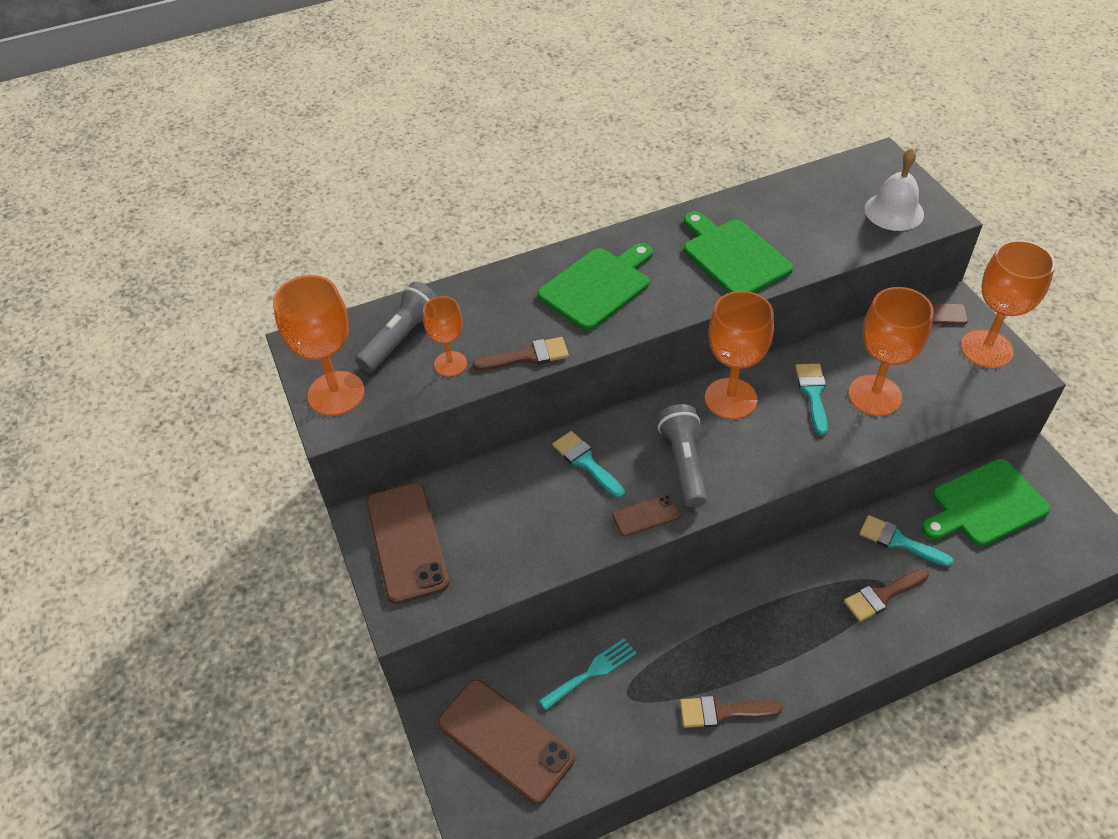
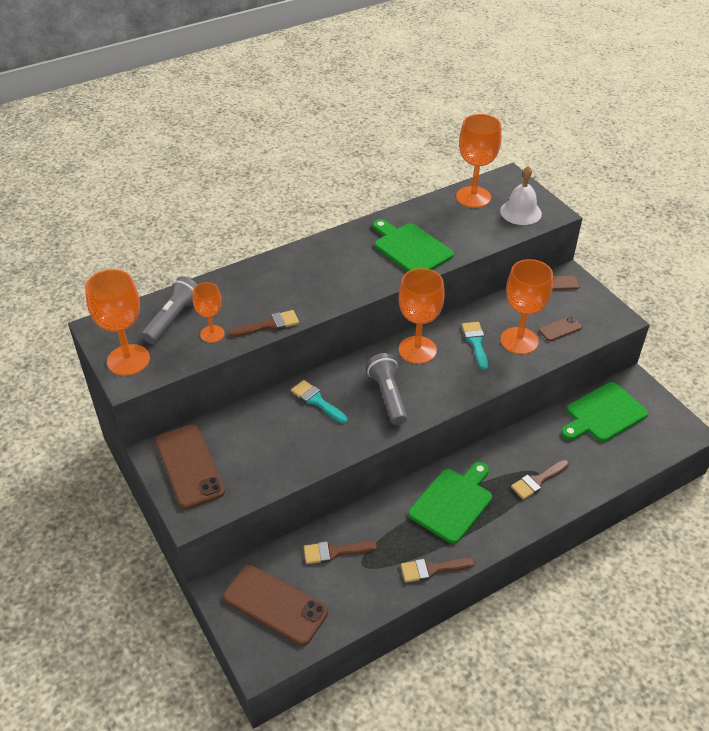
camera: 10 degrees left, 5 degrees down
green cutting board [538,243,653,331] -> green cutting board moved to [409,462,492,544]
turquoise fork [539,638,637,710] -> brown brush [304,541,377,564]
brown phone [612,494,681,536] -> brown phone moved to [538,316,582,341]
turquoise brush [859,515,954,567] -> none
orange goblet [960,240,1055,368] -> orange goblet moved to [456,114,502,208]

